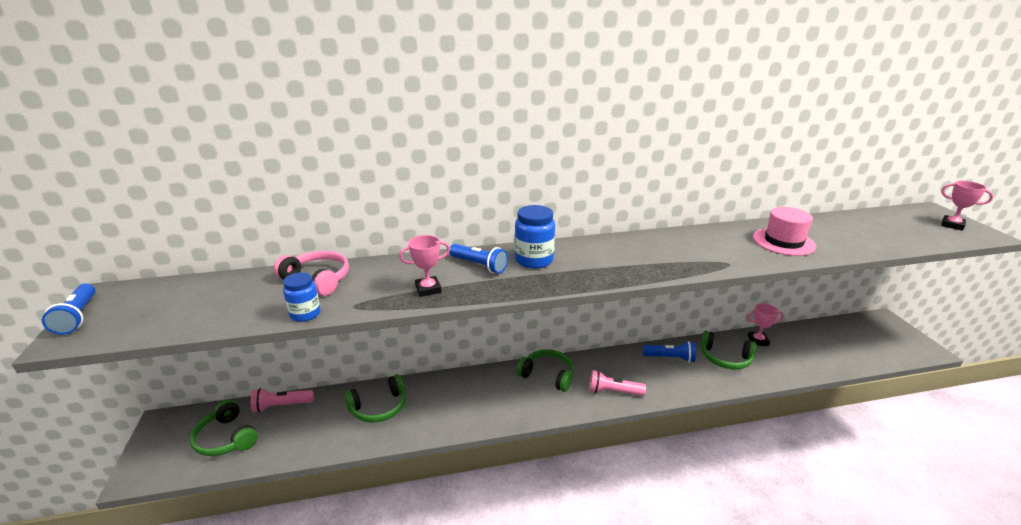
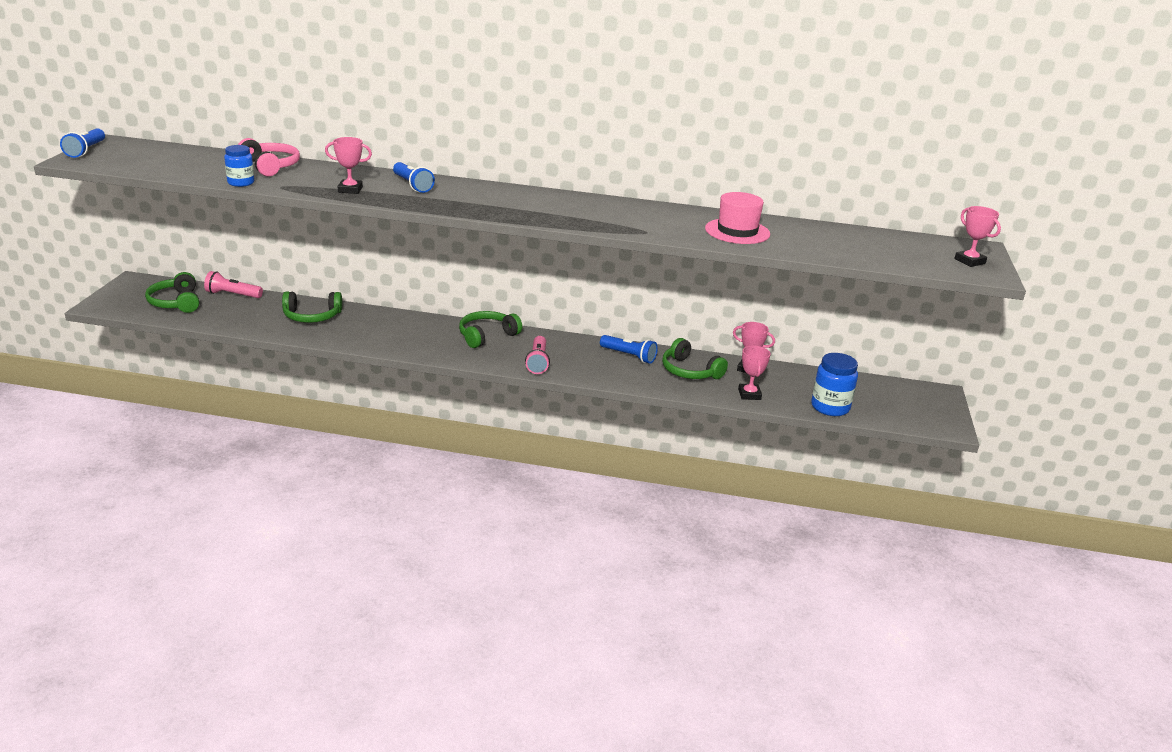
camera: 20 degrees right, 0 degrees up
blue jar [515,205,555,269] -> blue jar moved to [811,353,858,416]
green headphones [516,349,574,392] -> green headphones turned 90 degrees counterclockwise [459,311,522,348]
pink flashlight [589,370,646,396] -> pink flashlight turned 120 degrees counterclockwise [525,336,550,374]
none -> pink trophy [738,346,771,400]

